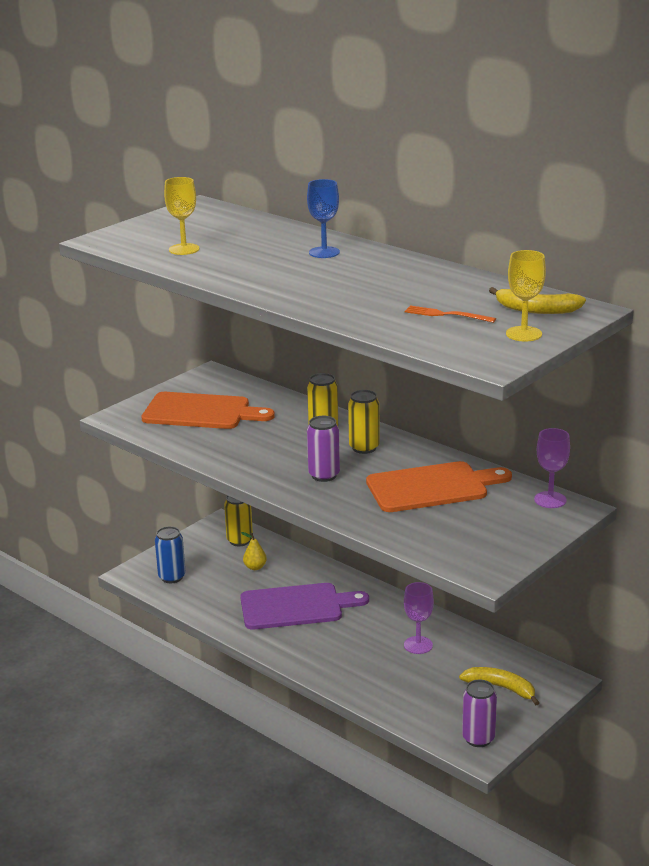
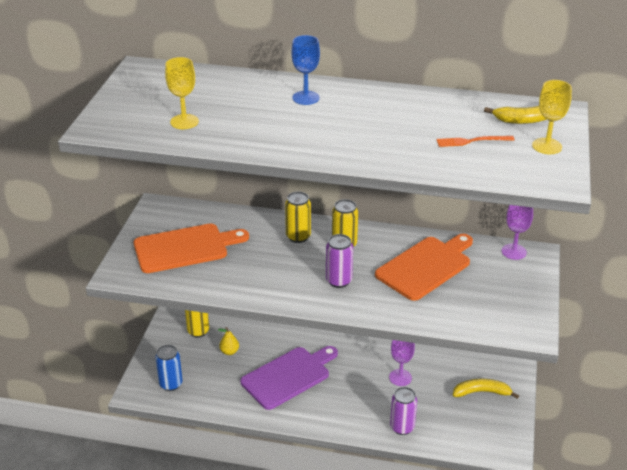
camera: 30 degrees left, 10 degrees up
purple can [462,680,497,747] -> purple can moved to [390,387,417,435]

